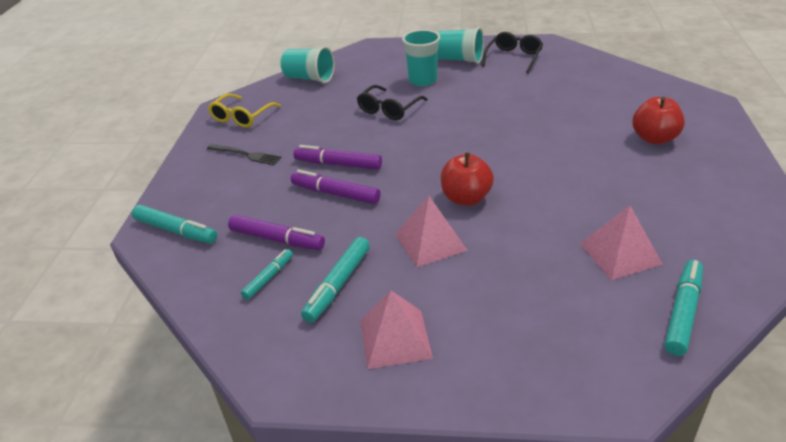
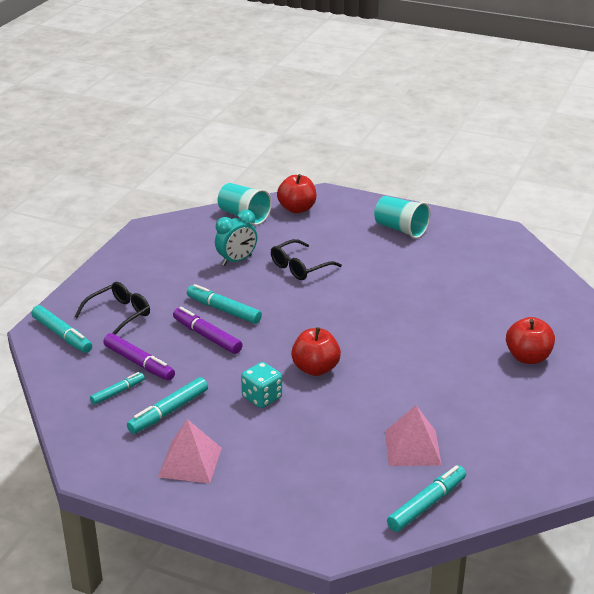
camera: 15 degrees right, 5 degrees down
black fork [207,144,282,165] -> none
yellow glasses [208,93,281,128] -> none
purple marker [293,145,382,170] -> turquoise marker [187,284,262,324]
pink pyramid [395,196,468,267] -> turquoise dice [241,362,282,408]
turquoise cup [402,29,440,86] -> none
black glasses [482,32,543,73] -> black glasses moved to [74,282,150,335]
none -> turquoise clock [215,210,257,266]
none -> red apple [277,174,316,213]

